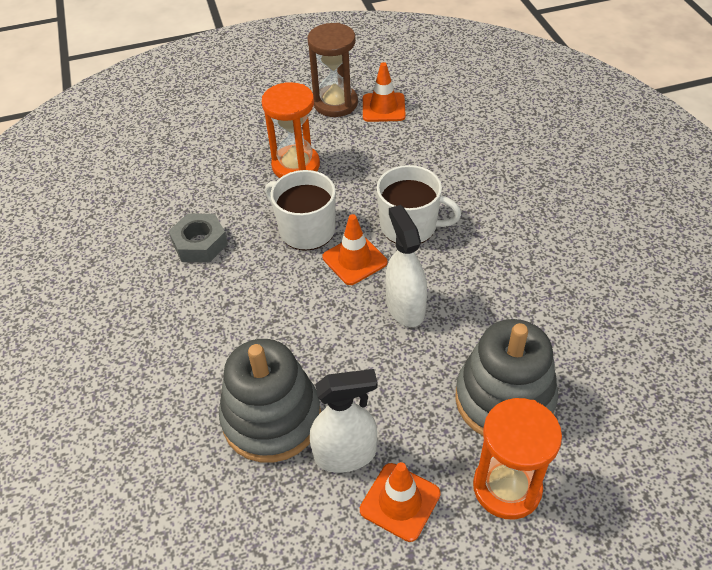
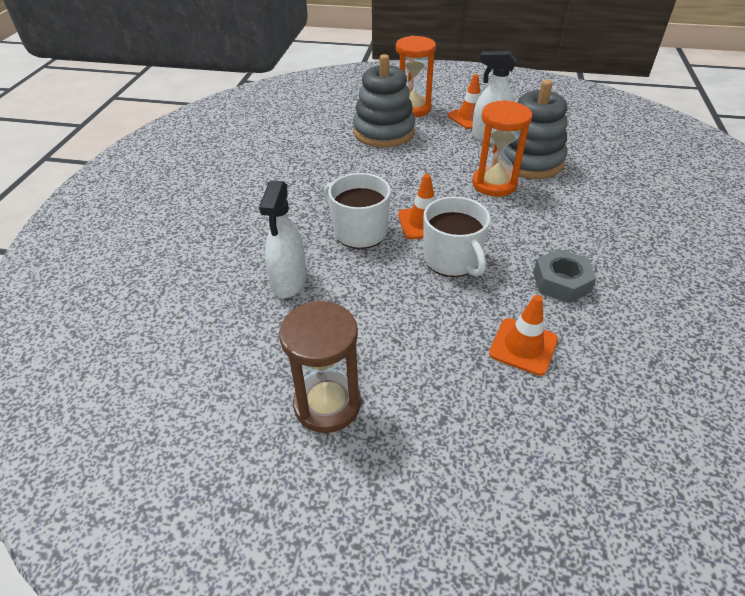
camera: 155 degrees left, 5 degrees down
orange hourglass [262,82,320,178] -> orange hourglass moved to [472,100,532,197]
orange traffic cone [363,62,406,122] -> orange traffic cone moved to [489,295,558,376]
white spray bottle [385,205,427,327] -> white spray bottle moved to [259,180,307,298]

